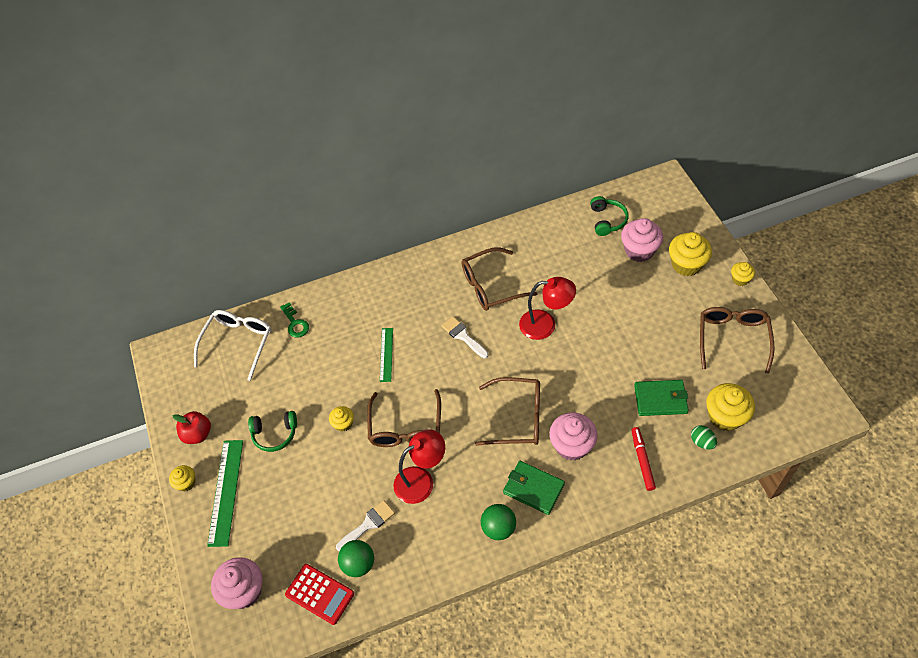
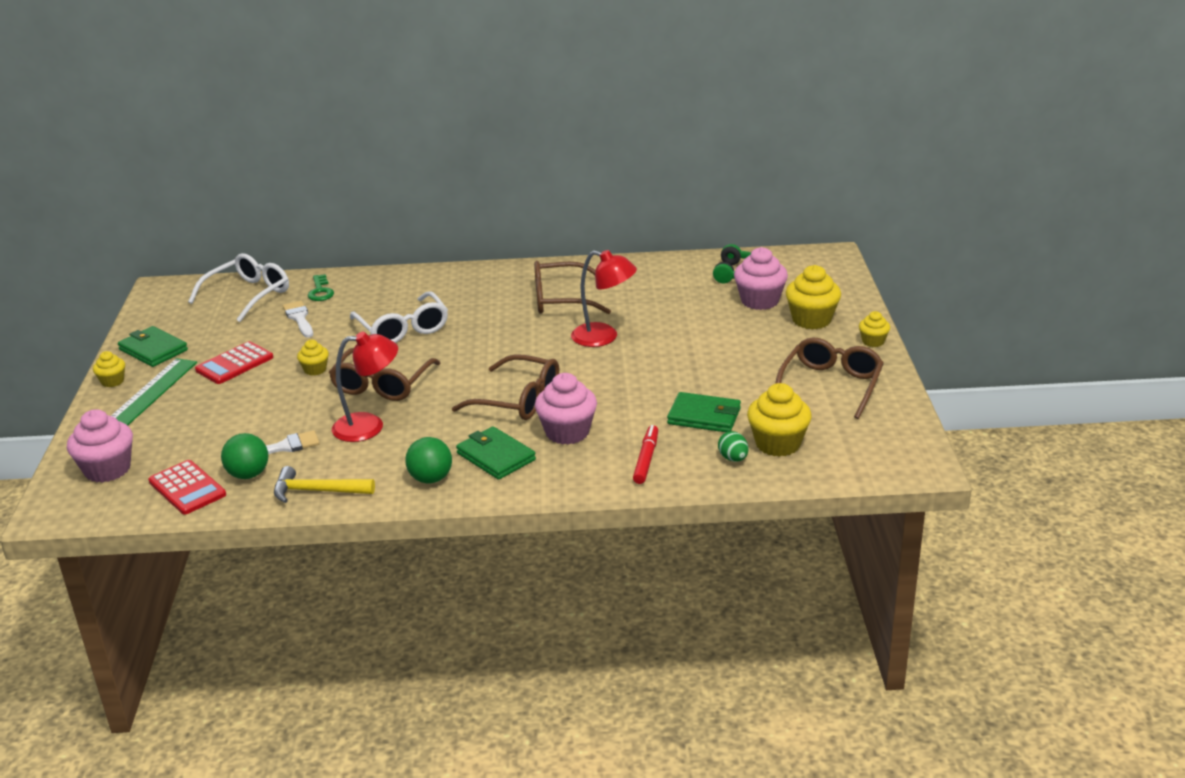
camera: 15 degrees right, 25 degrees down
red apple [173,411,211,444] -> green wallet [118,326,188,367]
green headphones [248,411,297,452] -> red calculator [195,341,273,384]
green ruler [380,328,393,382] -> white glasses [350,291,448,343]
white brush [441,316,488,358] -> white brush moved to [283,301,313,338]
none -> yellow hammer [274,466,375,503]

